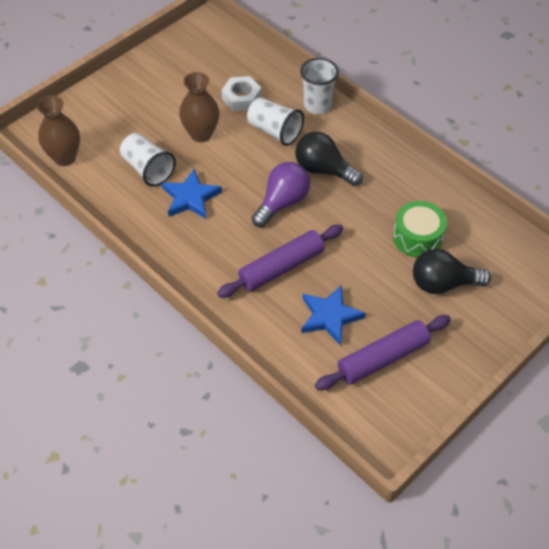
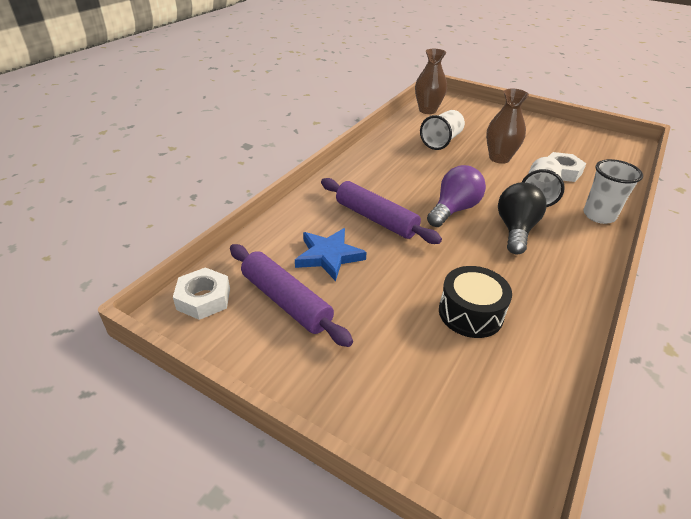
camera: 75 degrees right, 15 degrees down
blue star [162,169,222,219] -> none
purple light bulb [252,162,310,227] -> purple light bulb turned 75 degrees counterclockwise [427,165,486,227]
green drum [393,201,447,258] -> black drum [439,266,512,338]
black light bulb [413,249,491,294] -> none
none -> white nut [173,267,230,320]

